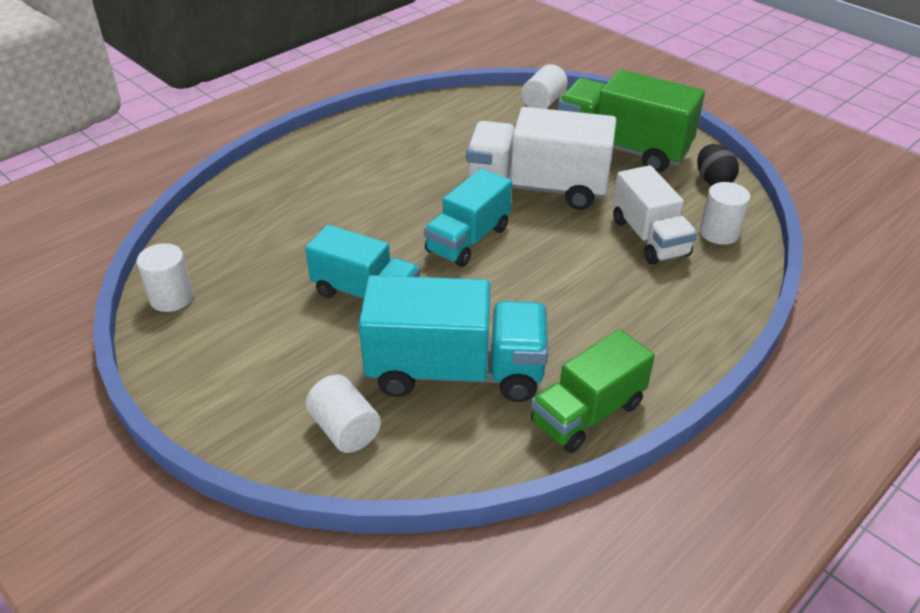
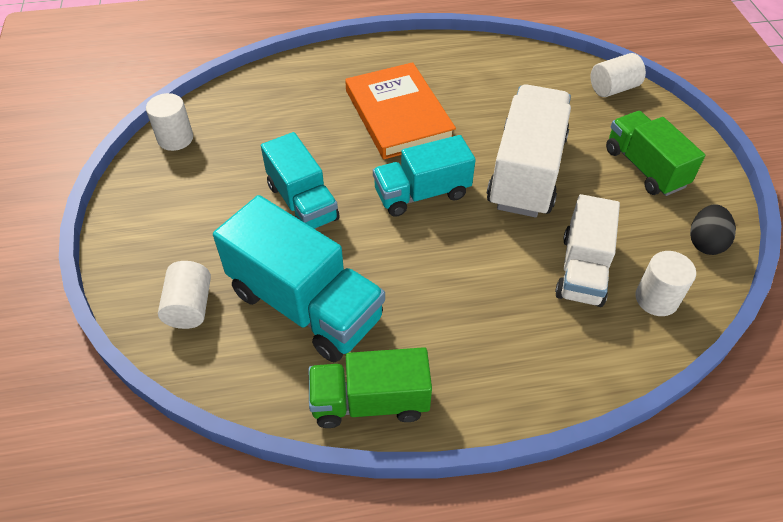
camera: 35 degrees right, 10 degrees up
white truck [466,107,616,210] -> white truck turned 60 degrees clockwise [486,84,571,217]
green truck [558,69,705,173] -> green truck [606,111,705,196], size x0.66
none -> orange book [345,62,456,159]

